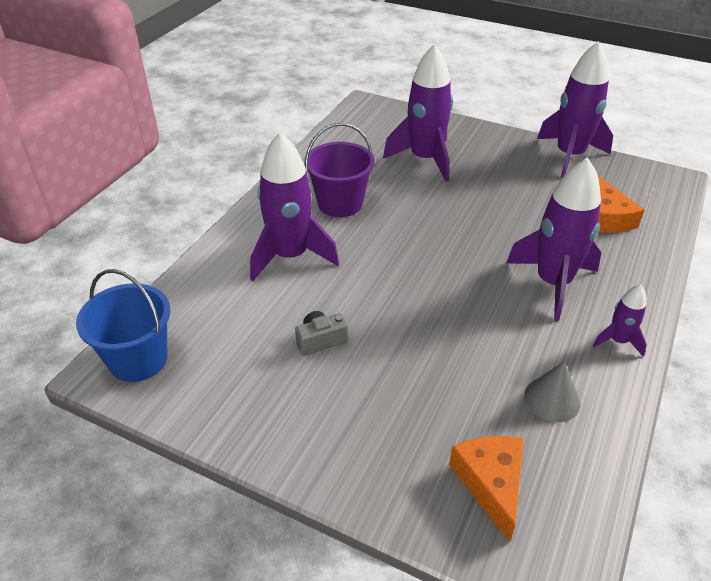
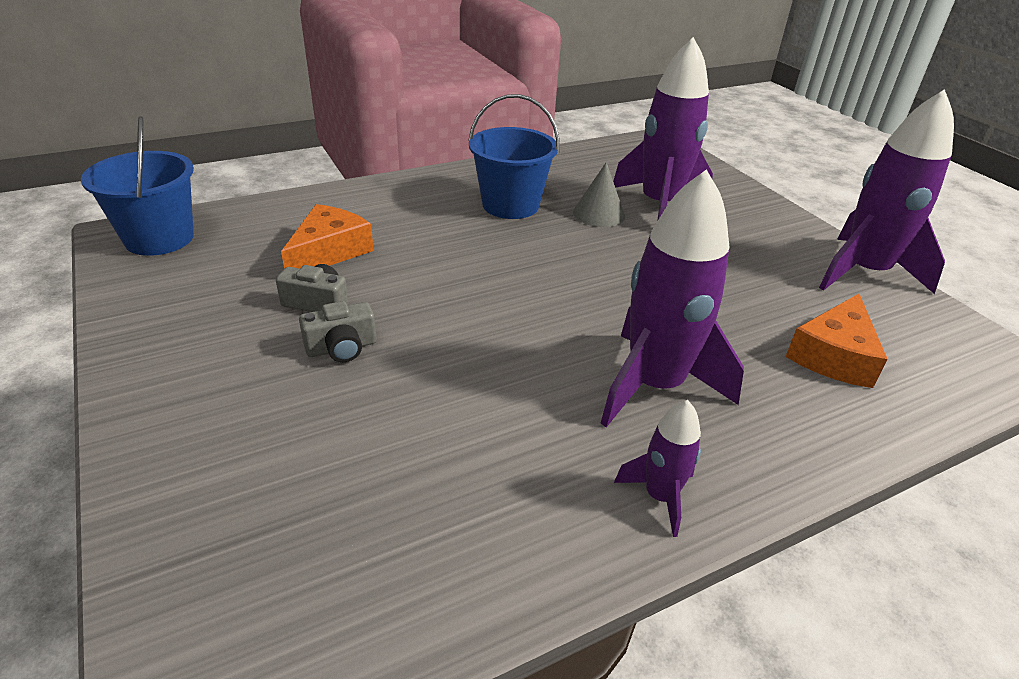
camera: 35 degrees right, 5 degrees down
purple rocket [250,132,339,281] -> none
purple bucket [304,123,375,217] -> blue bucket [468,94,560,219]
orange cheese [449,436,524,542] -> orange cheese moved to [281,204,374,269]
grey cone [524,361,580,422] -> grey cone moved to [573,162,625,227]
none -> grey camera [299,301,377,362]

